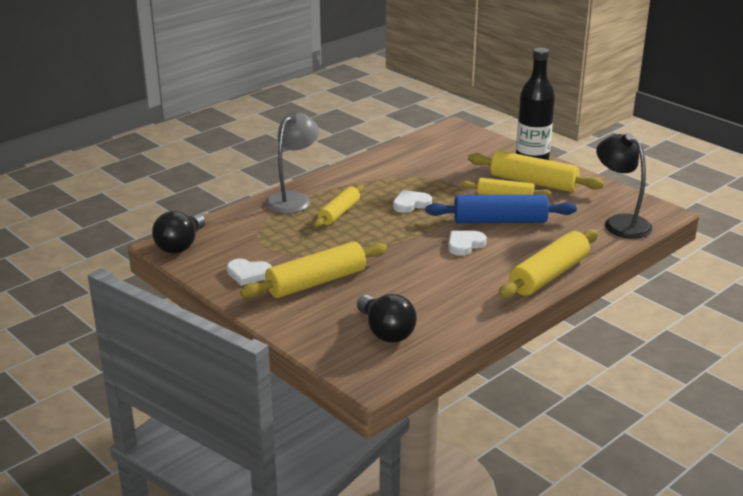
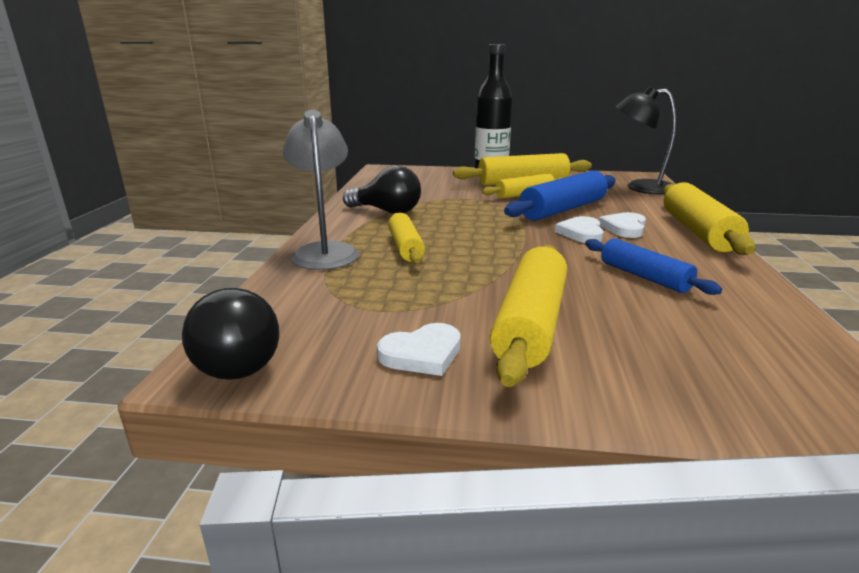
camera: 40 degrees left, 5 degrees down
black light bulb [357,294,417,343] -> black light bulb moved to [343,166,421,214]
white heart [393,190,432,213] -> white heart moved to [599,212,646,238]
none -> blue rolling pin [585,238,722,295]

